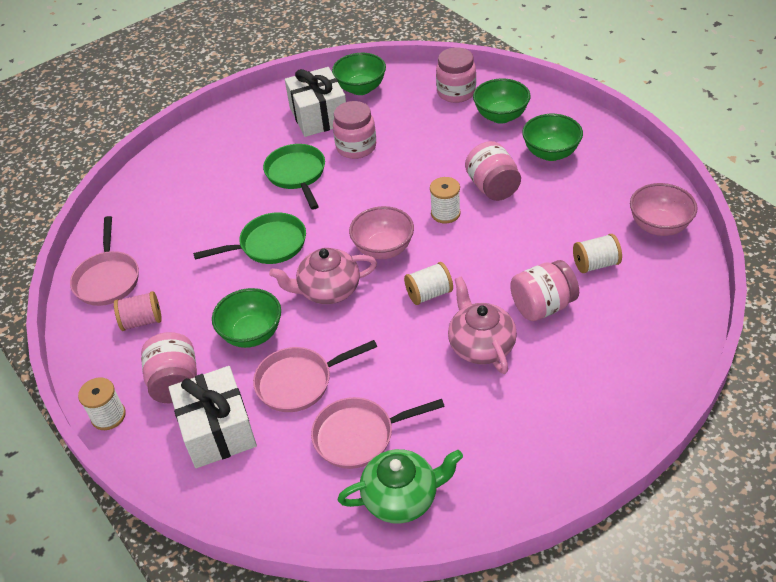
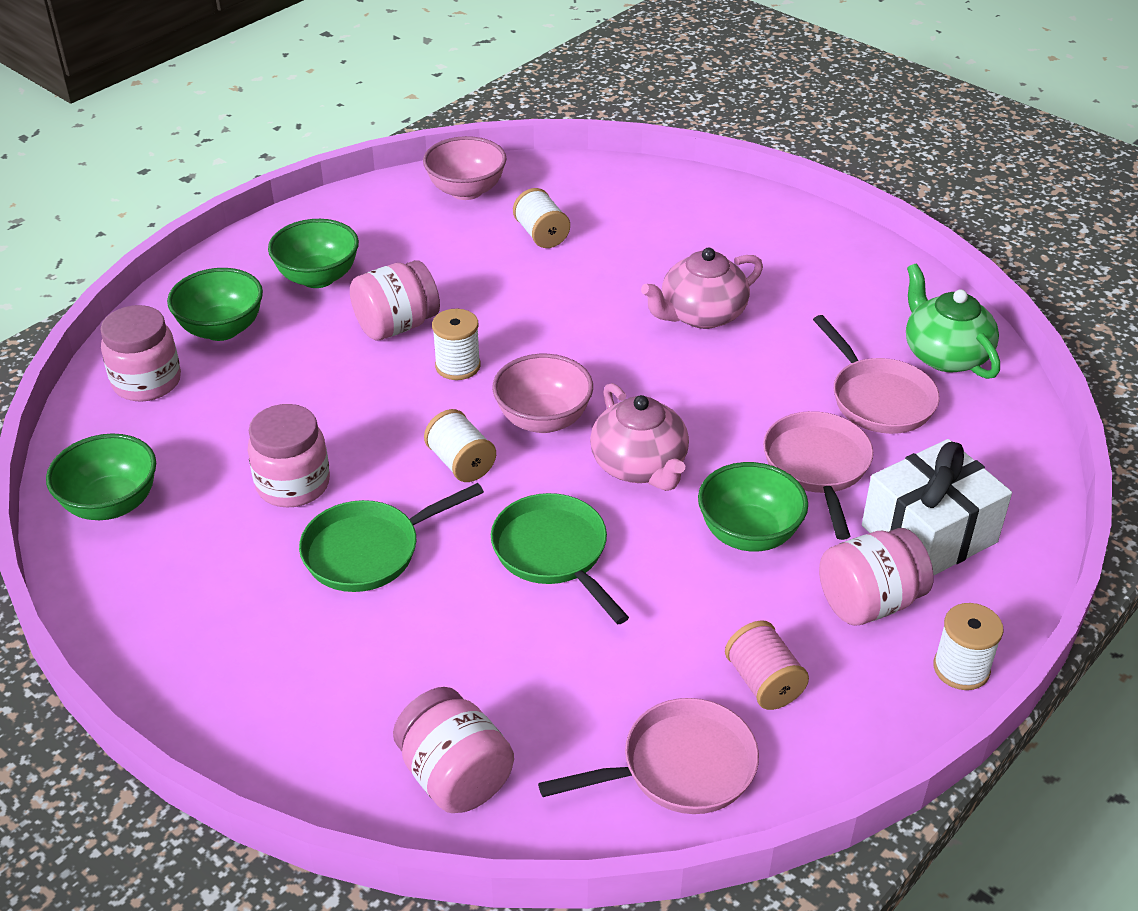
camera: 105 degrees left, 5 degrees down
pink pan [253,340,377,412] -> pink pan turned 150 degrees counterclockwise [763,411,873,540]
white gift [285,67,346,137] -> none
white spool [404,262,453,305] -> white spool moved to [424,409,496,482]
pink jar [510,260,579,321] -> pink jar moved to [393,687,514,813]

